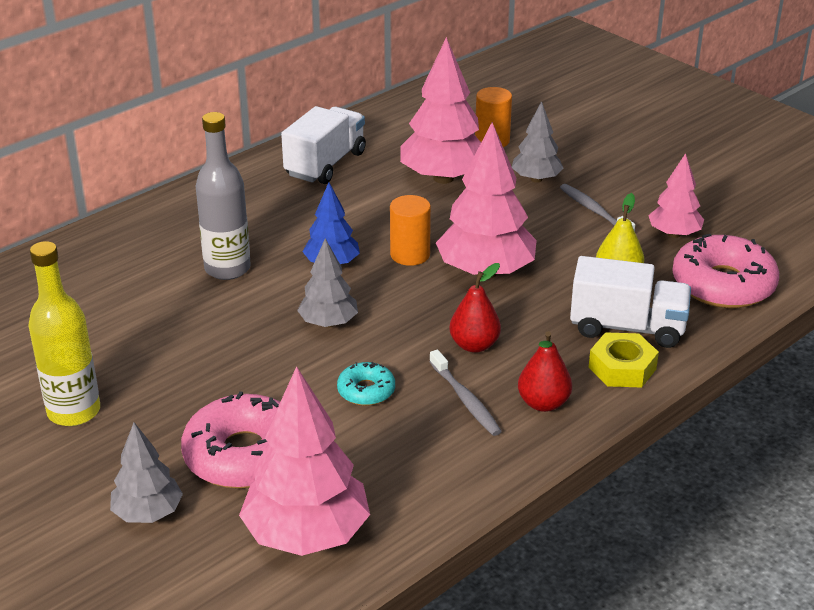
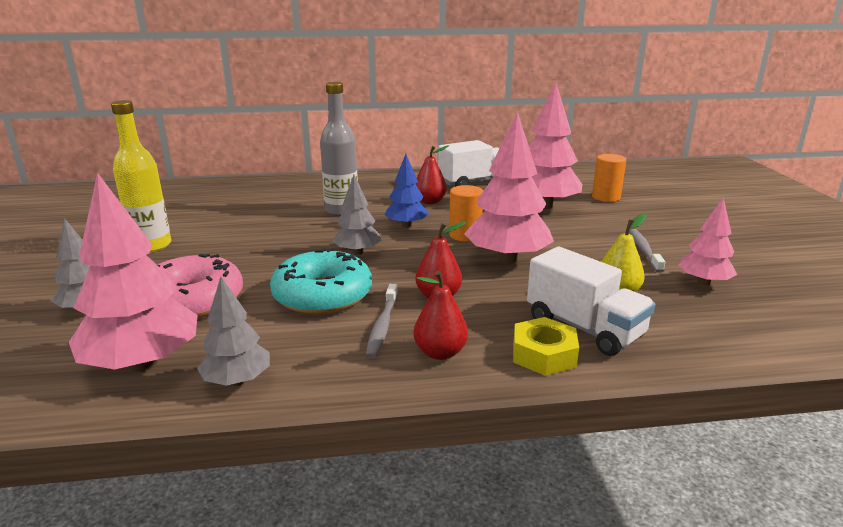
camera: 35 degrees right, 10 degrees down
turquoise donut [337,362,395,406] -> turquoise donut [270,248,372,315], size x1.98
grey tree [512,101,564,183] -> grey tree moved to [197,277,270,386]
pink donut [672,234,779,308] -> none
none -> red pear [416,145,449,204]

